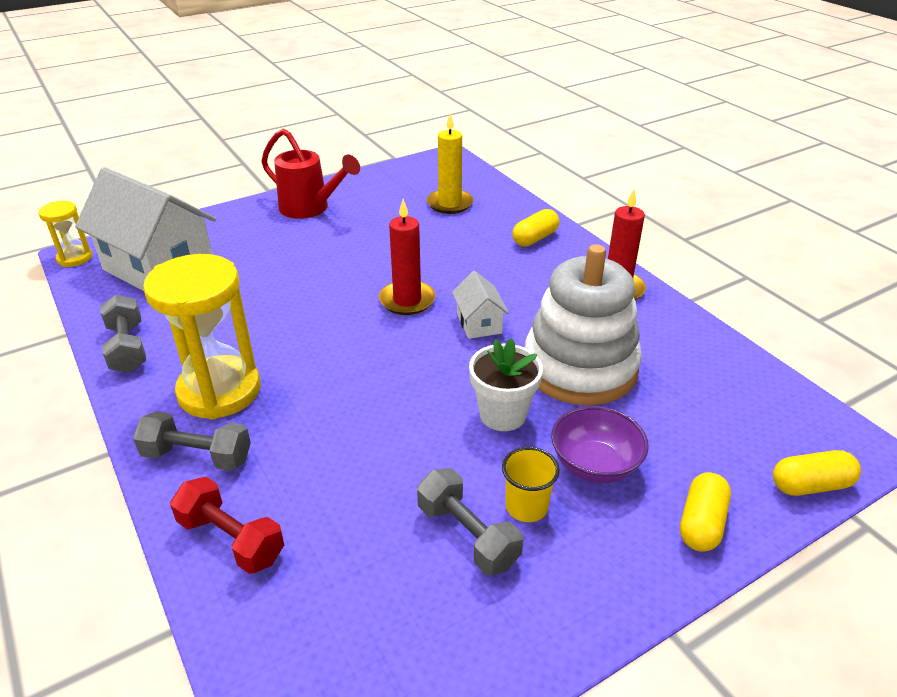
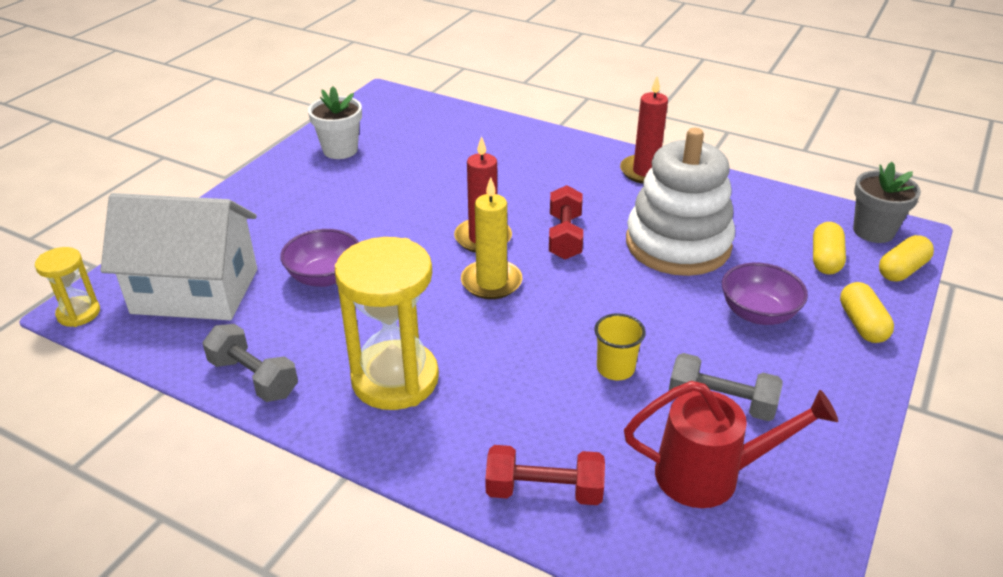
camera: 30 degrees left, 0 degrees up
grey dumbbell [133,411,251,471] -> none
red watering can [261,129,360,219] -> red watering can moved to [624,381,838,508]
yellow candle [427,114,473,214] -> yellow candle moved to [461,177,522,299]
white house [452,271,509,339] -> red dumbbell [549,185,583,259]
white flower pot [469,338,543,431] -> white flower pot moved to [308,86,362,159]
yellow cup [502,447,560,522] -> yellow cup moved to [594,313,646,380]
yellow capsule [512,209,560,247] -> yellow capsule moved to [813,222,846,274]
none -> purple bowl [280,229,359,287]
none -> grey flower pot [853,162,921,243]

